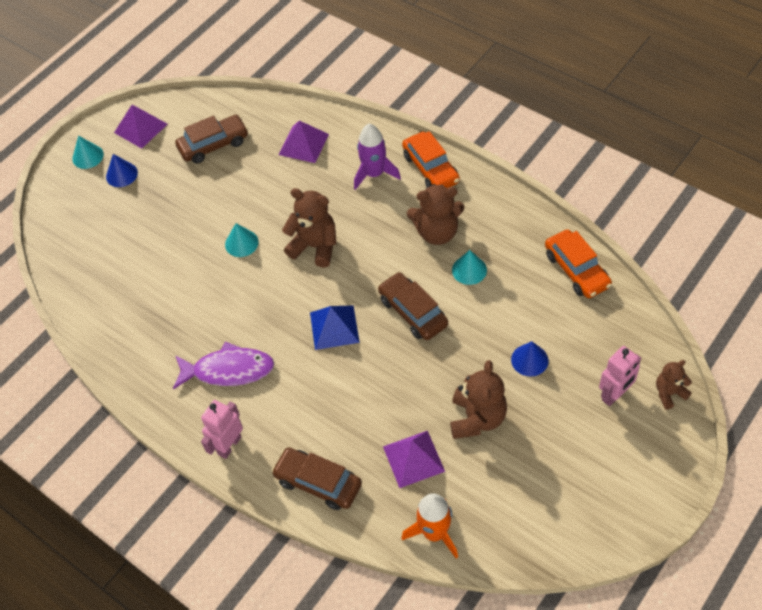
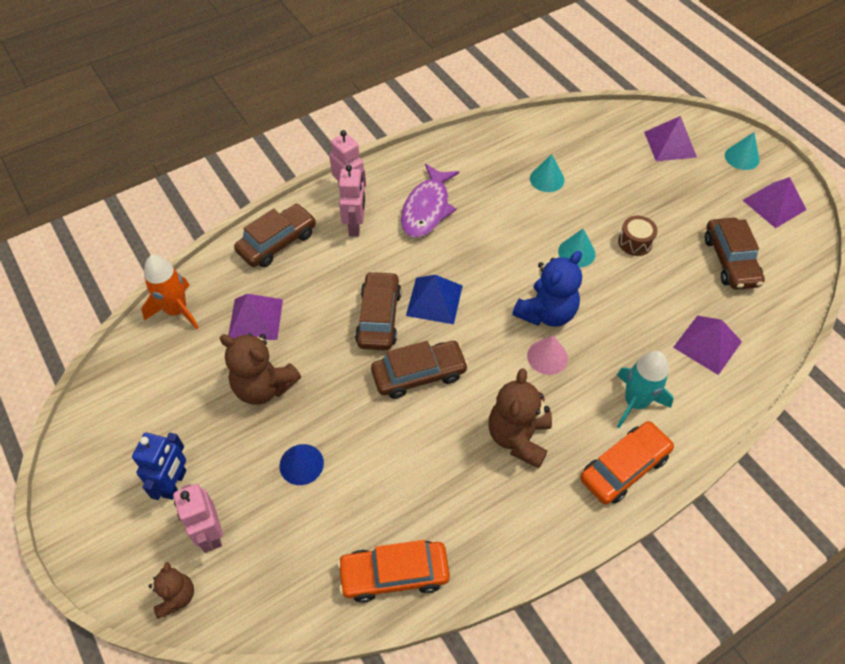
camera: 105 degrees right, 0 degrees up
blue cone [106,154,138,187] -> none
brown teddy bear [282,188,337,267] -> blue teddy bear [512,251,582,327]
purple rocket [354,124,401,190] -> turquoise rocket [617,351,673,428]
orange car [402,131,460,188] -> orange car turned 150 degrees clockwise [580,421,674,505]
turquoise cone [452,250,487,285] -> turquoise cone moved to [530,154,565,192]
none -> blue robot [132,433,186,500]
none -> pink robot [339,165,365,237]
none -> brown car [355,271,401,350]
none -> pink cone [527,335,568,375]
none -> brown drum [618,216,658,256]
none -> purple pyramid [644,116,697,161]

